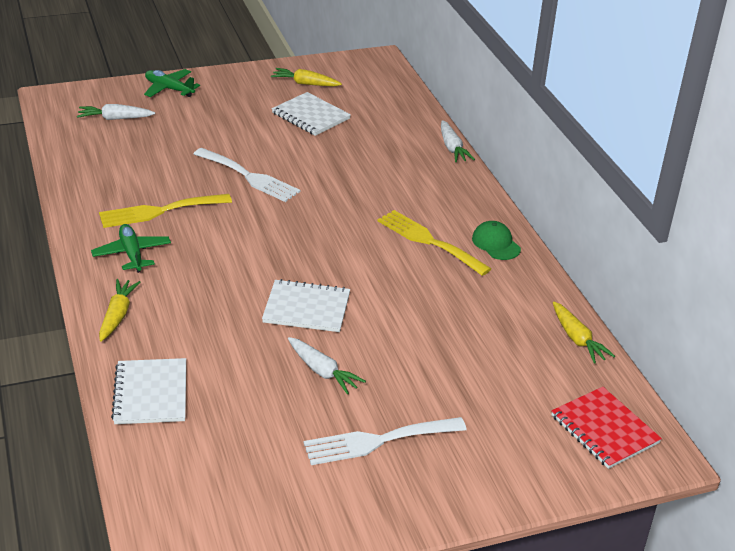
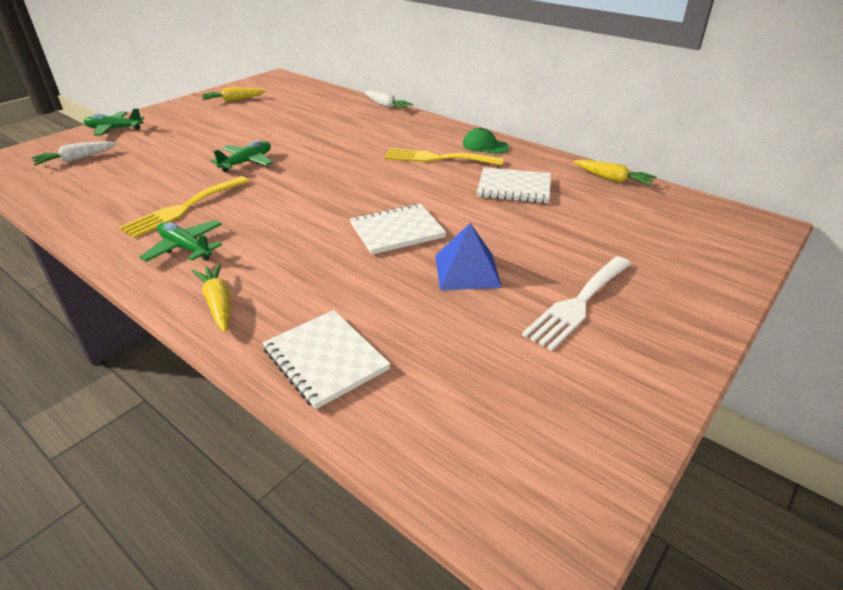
camera: 30 degrees left, 0 degrees up
white fork [194,148,300,202] -> green plane [211,141,273,172]
white notebook [272,92,351,136] -> white notebook moved to [477,167,551,203]
white carrot [288,337,366,394] -> blue pyramid [435,223,502,290]
red notebook [551,387,662,469] -> none

